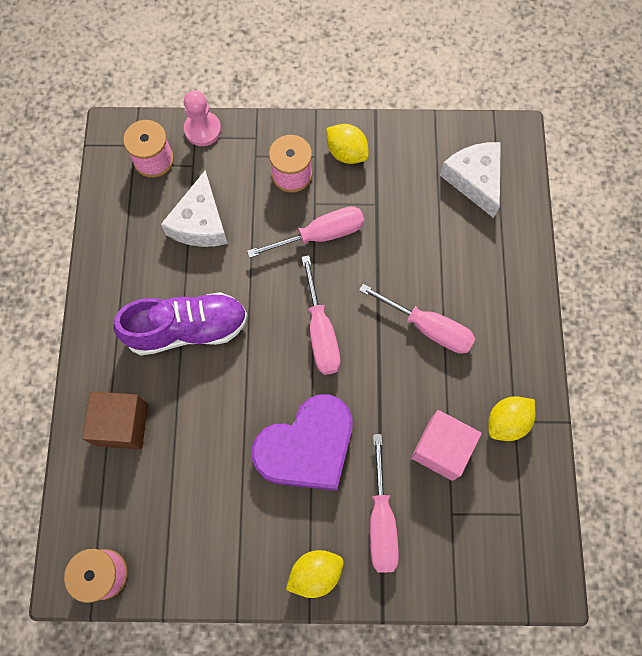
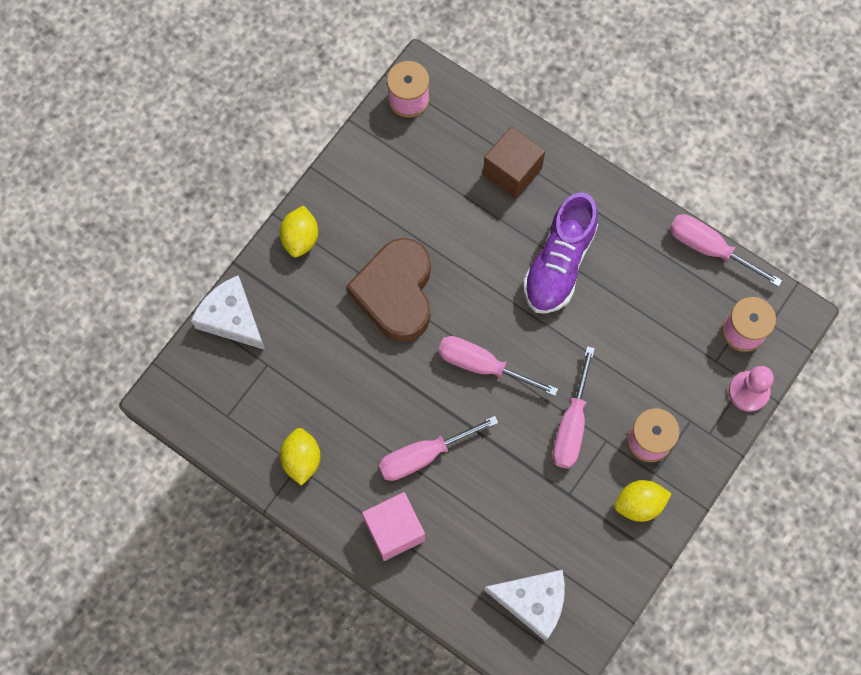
camera: 125 degrees right, 0 degrees up
white cheese [161,170,228,247] -> white cheese moved to [191,275,265,350]
purple heart [252,395,353,491] -> brown heart [346,238,431,342]
pink screwdriver [370,434,399,573] -> pink screwdriver moved to [670,214,782,287]
pink cube [411,410,482,481] -> pink cube moved to [362,492,425,561]

